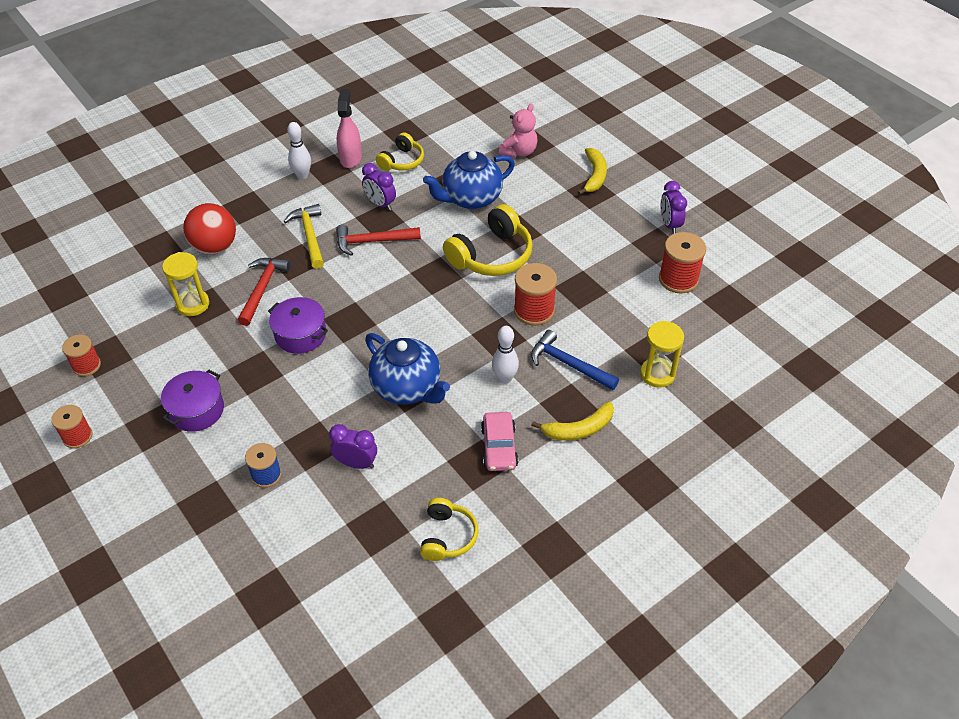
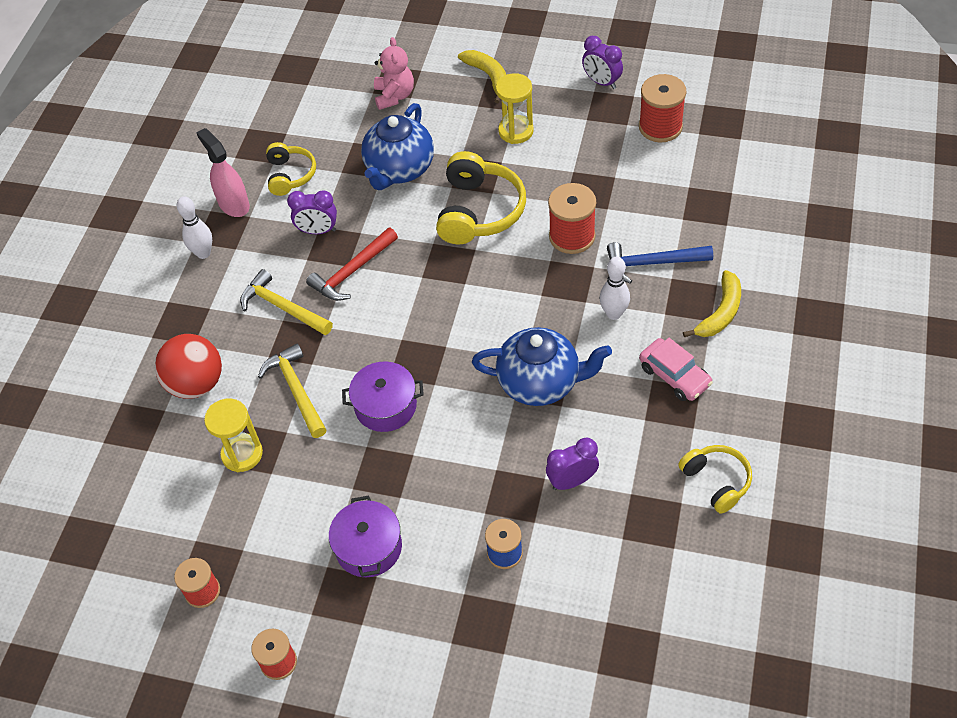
camera: 35 degrees left, 5 degrees up
red hammer [237,258,291,326] -> yellow hammer [258,343,327,438]
yellow hourglass [640,321,684,388] -> yellow hourglass moved to [496,73,534,144]

